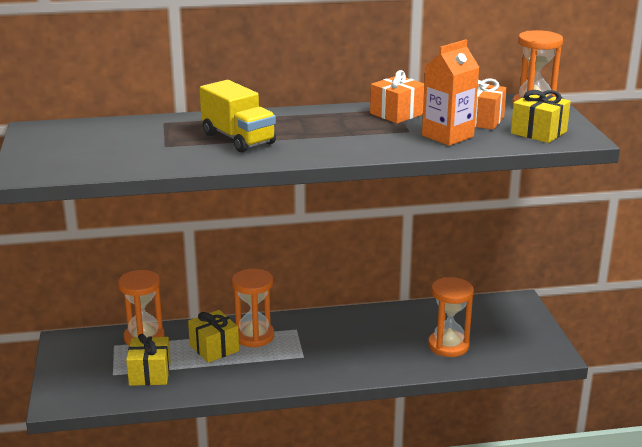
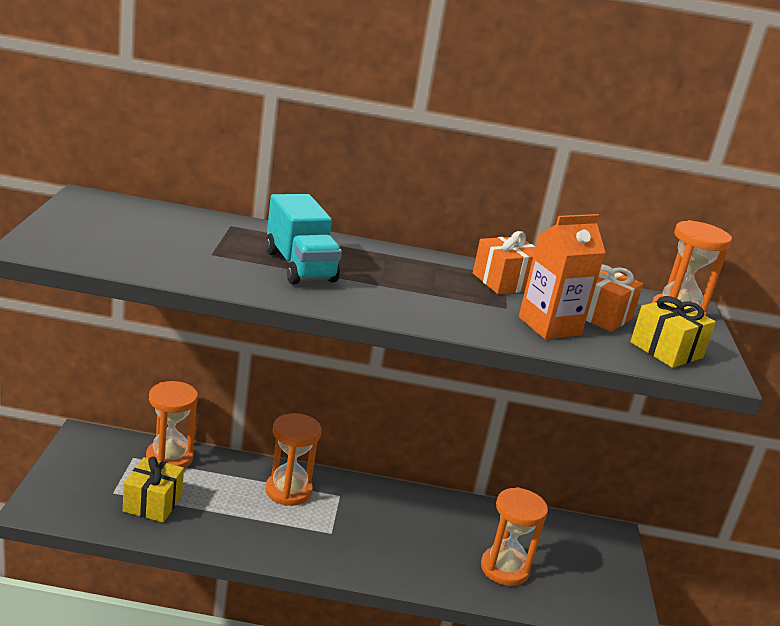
camera: 10 degrees right, 0 degrees up
yellow gift [188,310,239,363] -> none
yellow truck [199,80,276,153] -> turquoise truck [266,194,342,285]

